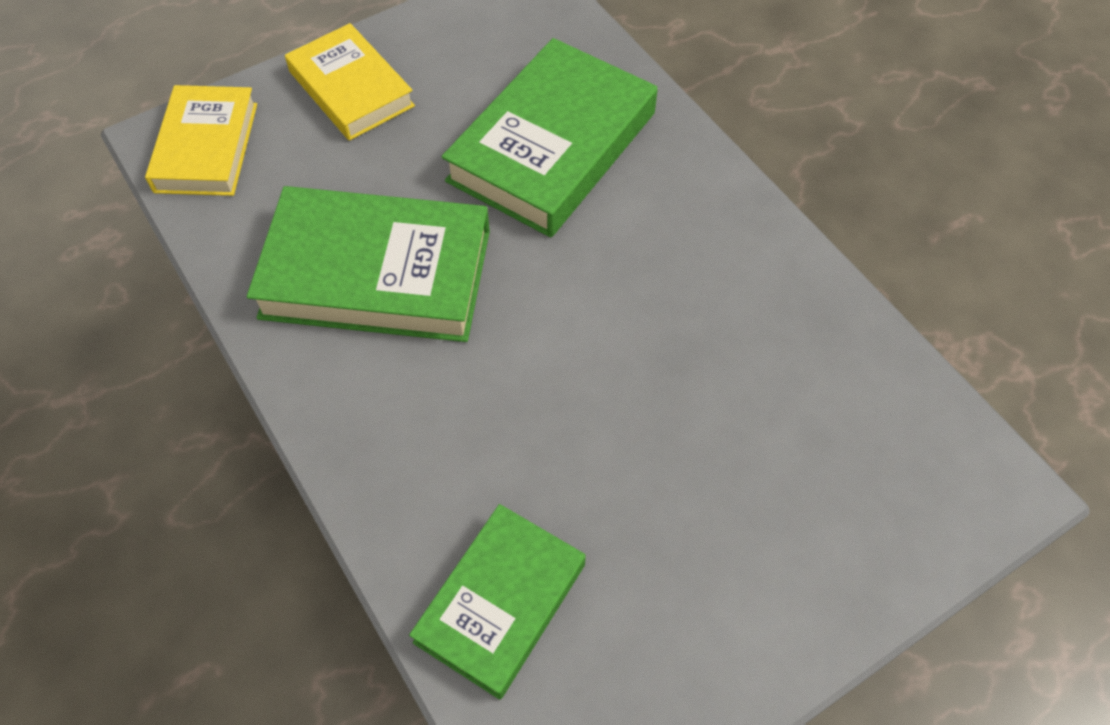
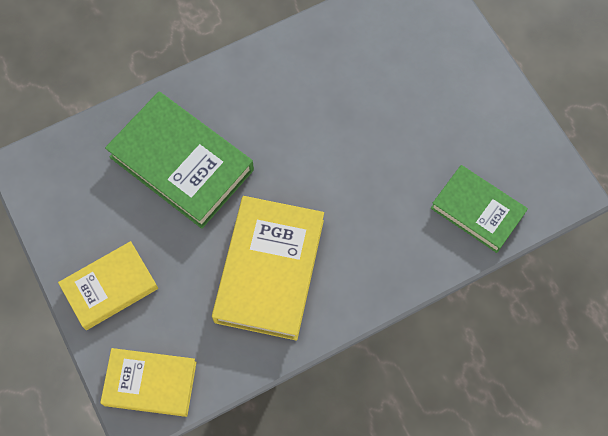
camera: 85 degrees left, 10 degrees up
green book [247,186,490,342] -> yellow book [212,196,324,341]

